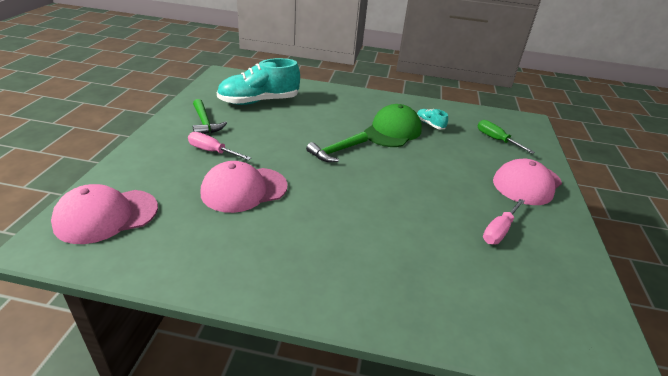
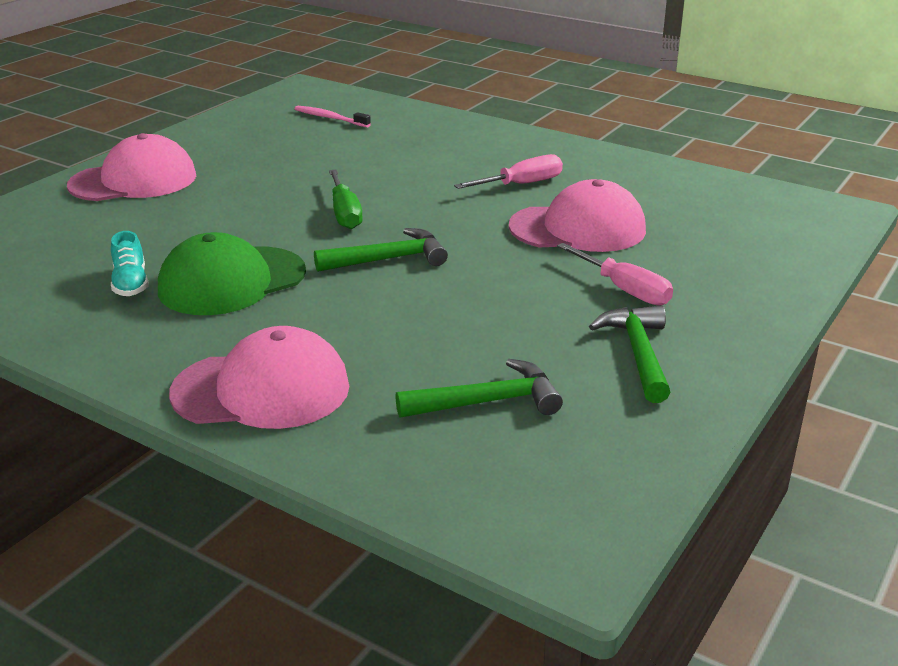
camera: 155 degrees left, 5 degrees down
pink cap [51,184,158,244] -> pink cap moved to [169,326,350,429]
turquoise shoe [217,58,300,105] -> green hammer [395,359,563,418]
green screwdriver [478,120,535,154] -> green screwdriver moved to [329,170,363,229]
pink screwdriver [483,199,525,245] -> pink screwdriver moved to [454,154,563,189]
none -> pink toothbrush [295,106,371,127]

